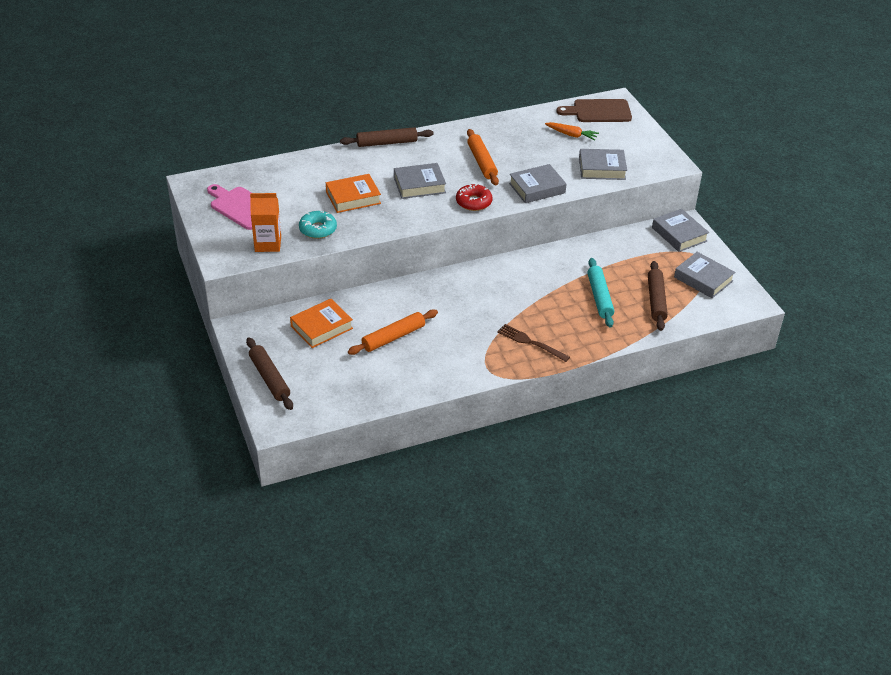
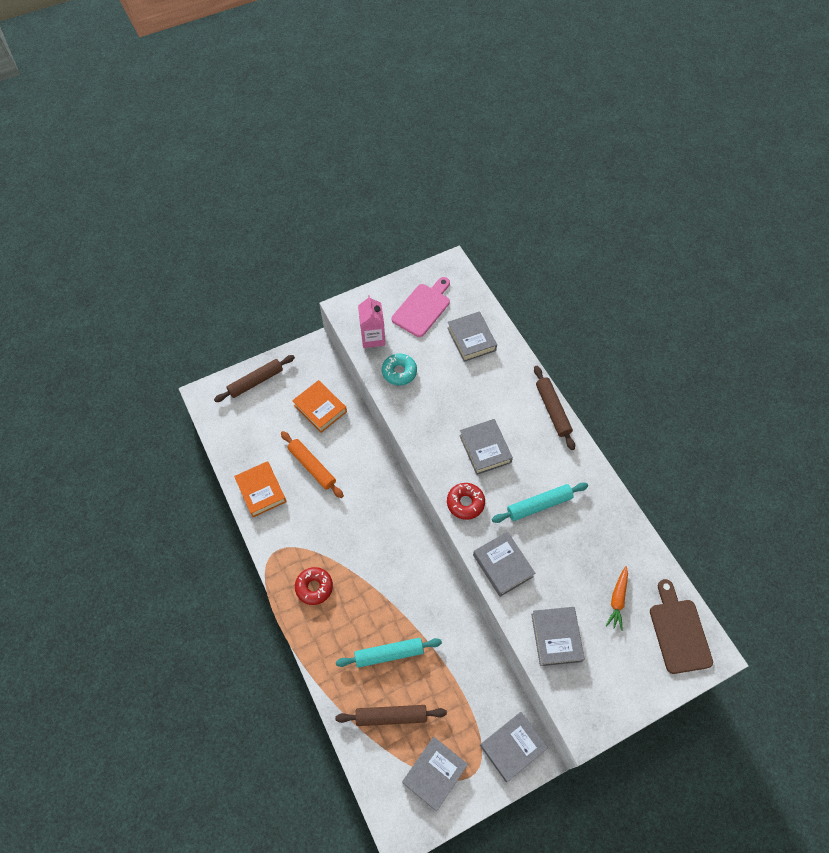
camera: 85 degrees right, 20 degrees up
orange carton [250,193,281,252] -> pink carton [358,295,385,348]
orange book [326,174,381,213] -> orange book moved to [234,461,287,517]
orange rolling pin [467,129,499,185] -> turquoise rolling pin [492,483,588,523]
brown fork [497,324,570,362] -> red donut [295,567,333,605]
none -> grey book [447,311,497,362]

